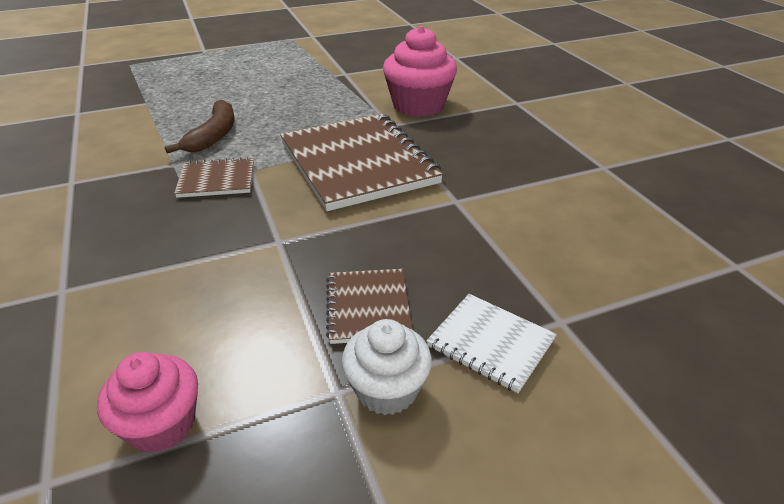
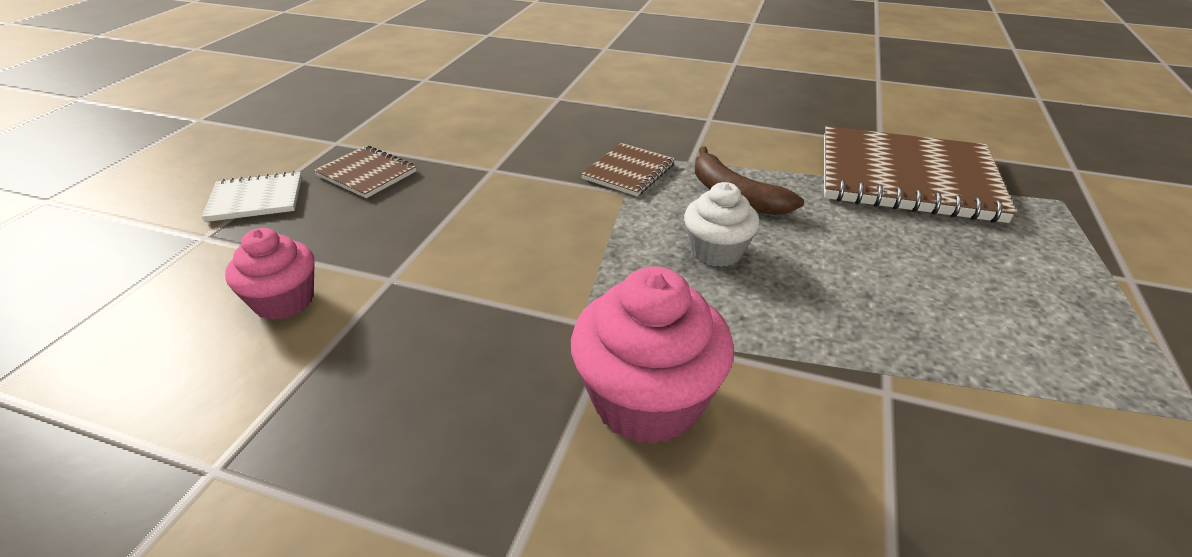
camera: 130 degrees right, 0 degrees up
pink cupcake [97,352,198,453] -> pink cupcake moved to [225,228,314,320]
brown notebook [280,114,444,211] -> brown notebook moved to [824,126,1017,223]
white cupcake [342,319,432,415] -> white cupcake moved to [684,182,760,267]

